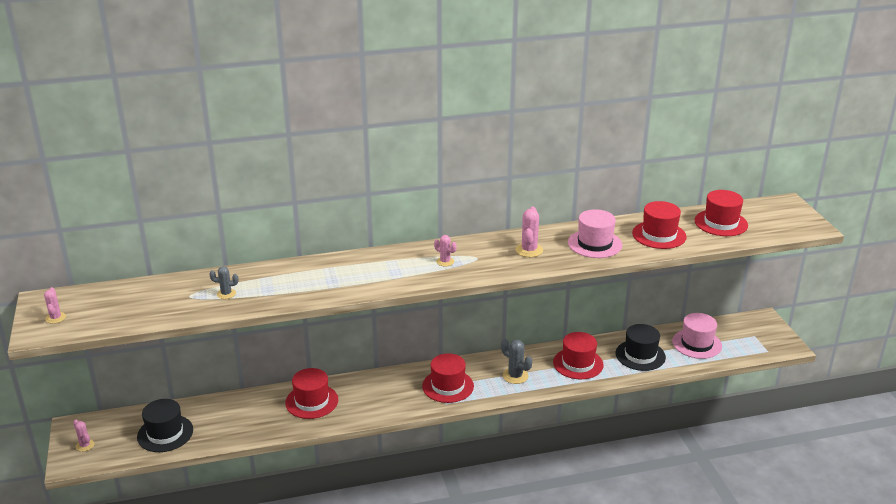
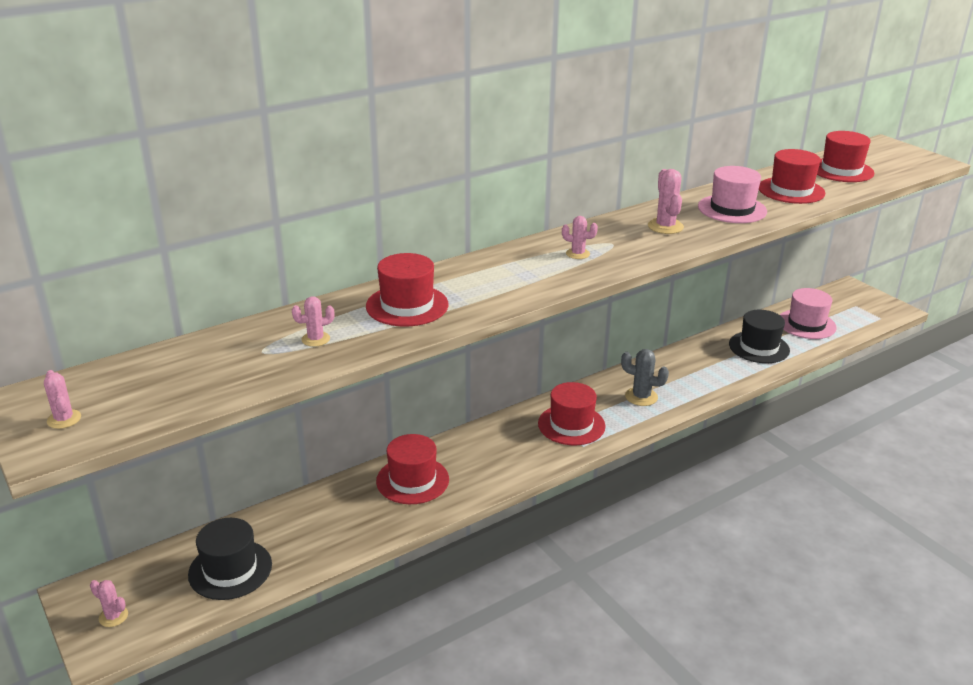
camera: 20 degrees left, 0 degrees up
grey cactus [209,266,239,299] -> pink cactus [292,296,334,347]
red hat [553,332,604,379] -> red hat moved to [366,253,449,326]

